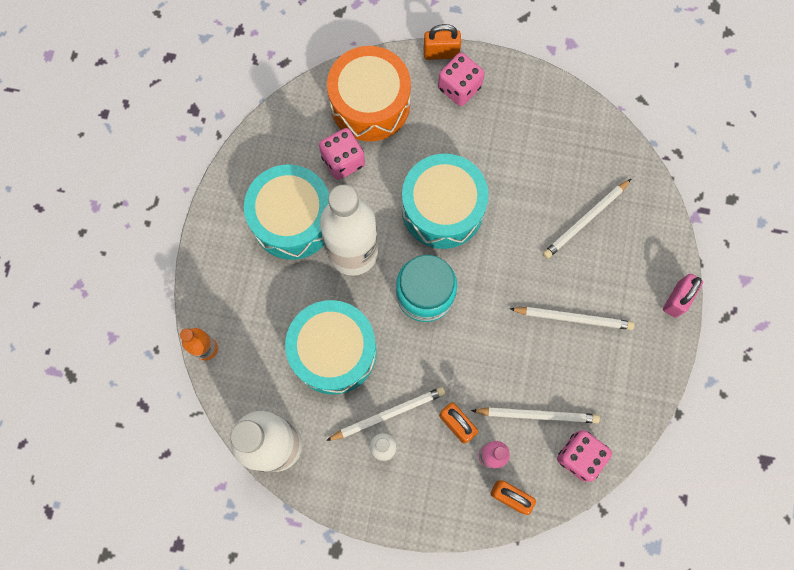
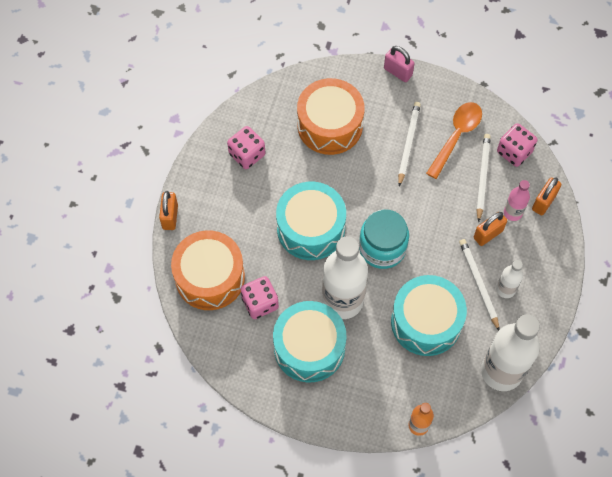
camera: 85 degrees left, 10 degrees down
pink dice [438,53,485,106] -> pink dice moved to [227,126,265,169]
white pencil [543,179,631,259] -> orange drum [297,78,365,155]
none -> orange spoon [426,102,482,179]

